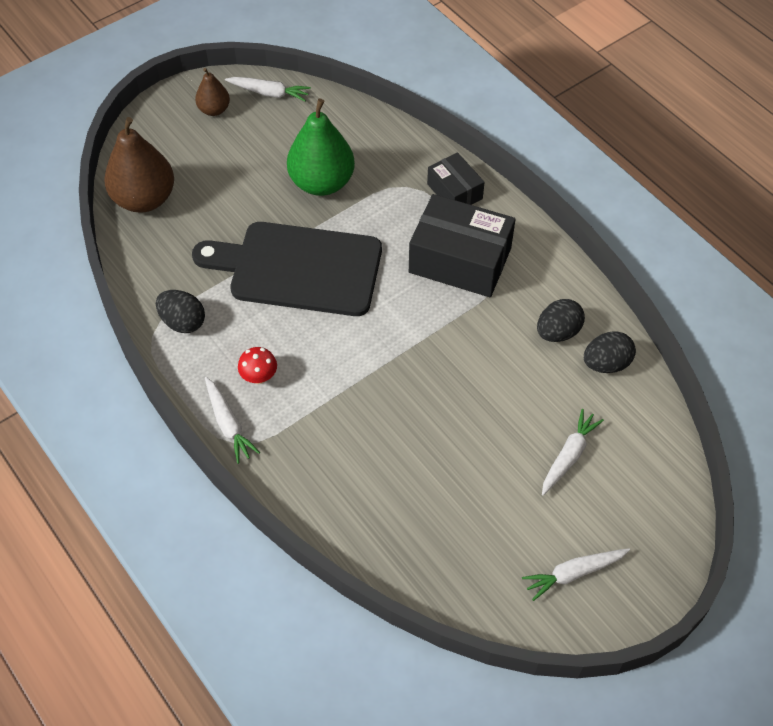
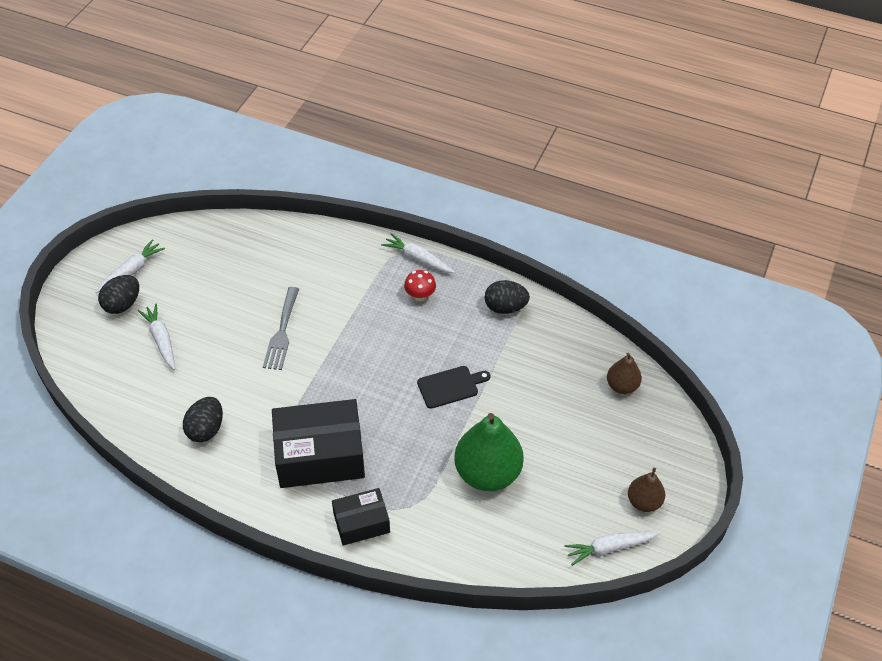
camera: 150 degrees right, 5 degrees down
brown pear [104,117,174,213] -> brown pear [607,353,642,394], size x0.53
black cutting board [192,222,382,316] -> black cutting board [417,366,491,409], size x0.42
black box [427,152,485,205] -> black box turned 45 degrees counterclockwise [332,488,390,546]
white carrot [542,409,604,496] -> white carrot turned 150 degrees clockwise [138,304,175,370]
black egg [584,331,636,373] -> black egg moved to [98,275,139,314]
none -> grey fork [263,287,299,370]

